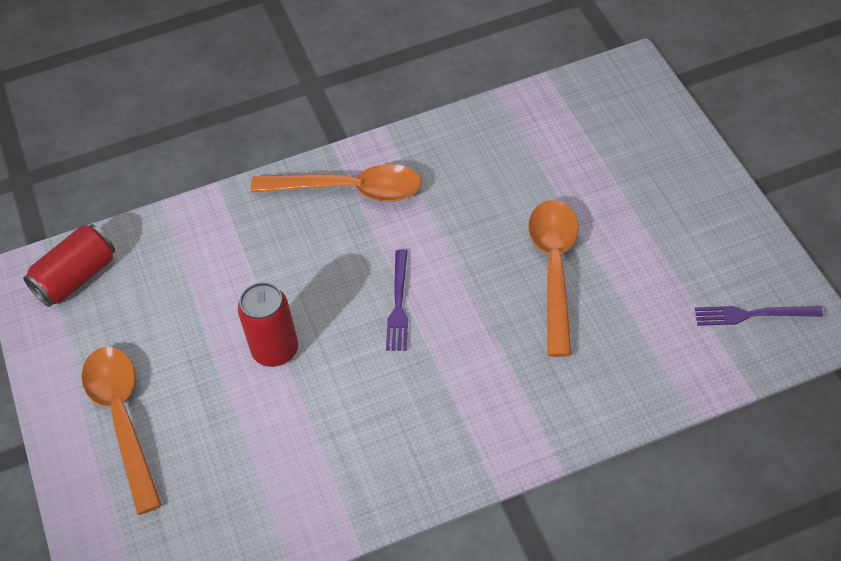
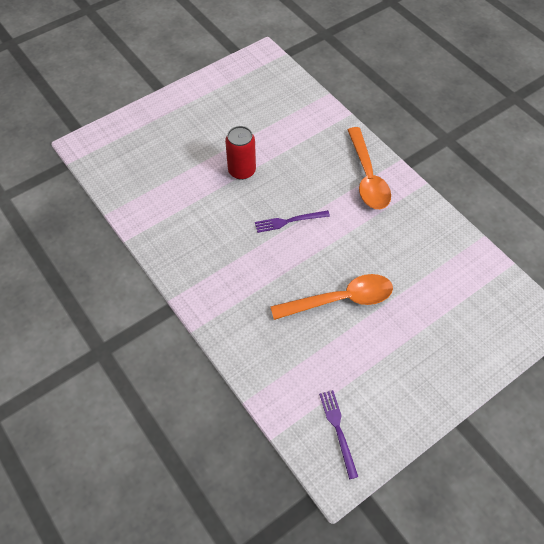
camera: 70 degrees right, 5 degrees up
red can [23,224,115,307] -> none
orange spoon [81,347,162,515] -> none

